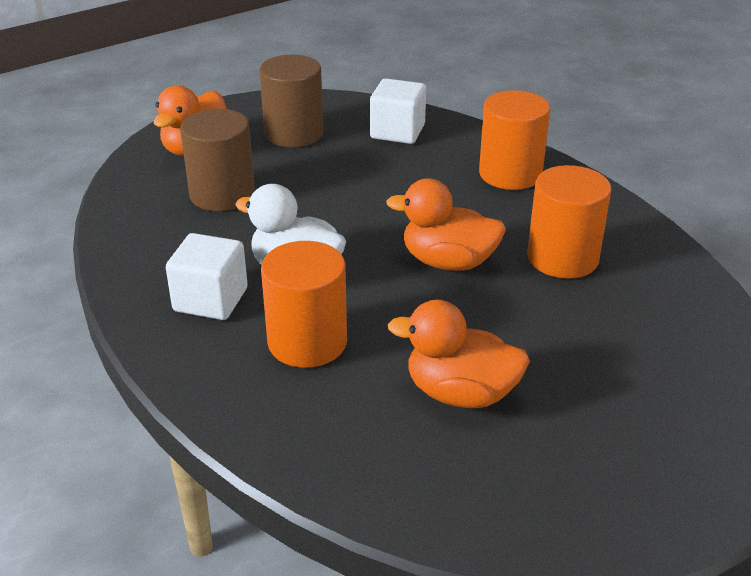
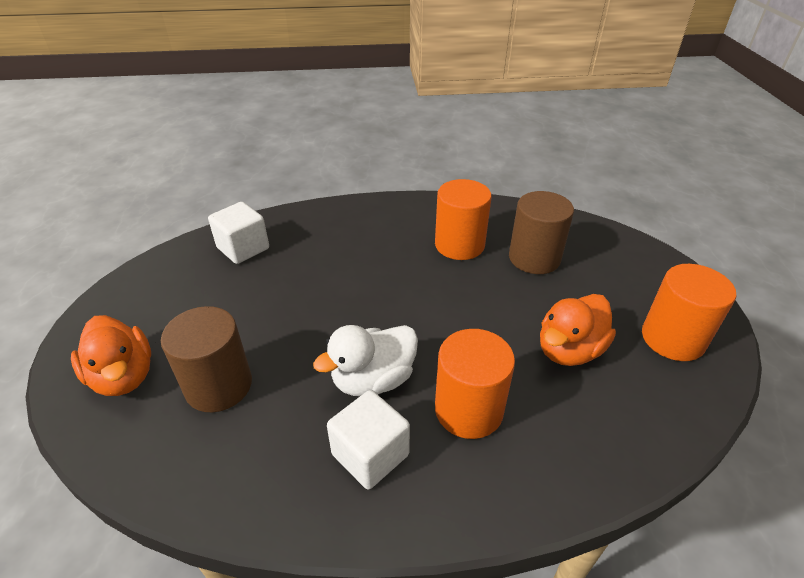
camera: 60 degrees left, 5 degrees up
brown cylinder [259,55,323,147] -> brown cylinder moved to [509,191,574,274]
orange duck [386,178,506,271] -> none
orange cylinder [479,90,550,190] -> orange cylinder moved to [642,264,736,361]

